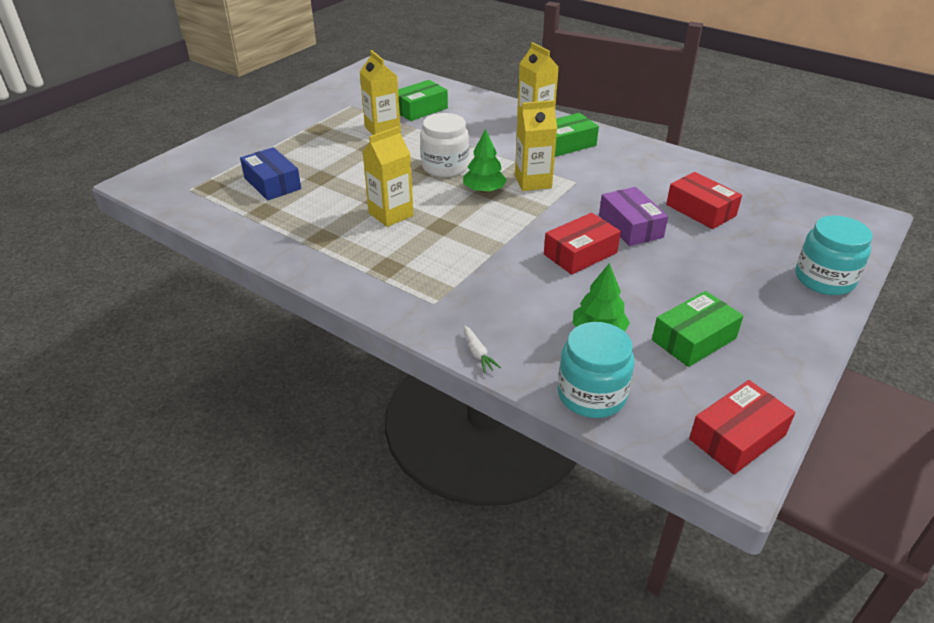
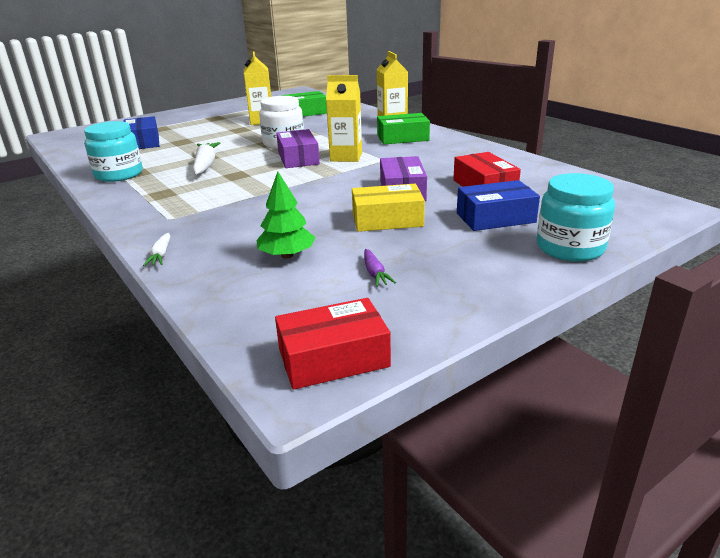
camera: 20 degrees right, 10 degrees down
yellow carton [362,126,414,227] -> white carrot [193,142,220,174]
green tree [463,129,507,193] -> purple box [276,129,320,168]
red box [544,213,621,275] -> none
turquoise jar [558,322,634,418] -> turquoise jar moved to [84,121,143,182]
green box [652,291,743,367] -> purple carrot [364,249,396,287]
none -> yellow box [352,184,425,232]
none -> blue box [457,180,540,231]

